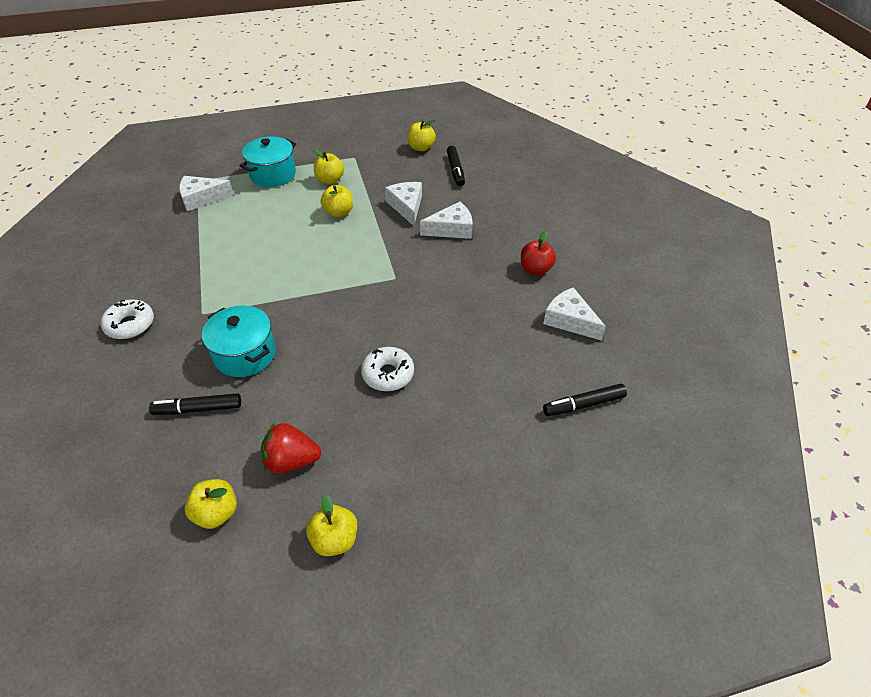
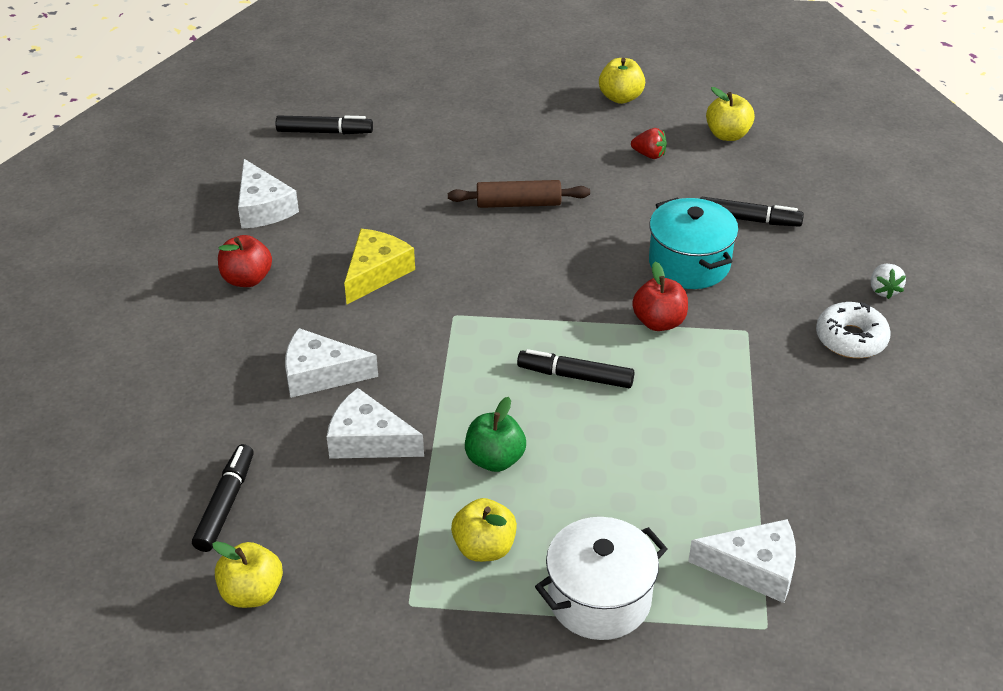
camera: 160 degrees left, 5 degrees down
turquoise pot [240,136,296,187] -> white pot [535,517,667,640]
red strawberry [261,422,321,474] -> red strawberry [631,128,667,159], size x0.59
yellow apple [321,185,353,217] -> green apple [465,397,526,472]
white donut [361,347,414,391] -> brown rolling pin [448,180,590,208]
white cheese [385,182,422,226] -> white cheese turned 105 degrees clockwise [327,388,424,459]
none -> yellow cheese [344,229,415,304]
none -> black marker [517,349,635,388]
none -> red apple [632,261,688,331]
none -> white strawberry [871,264,906,299]

